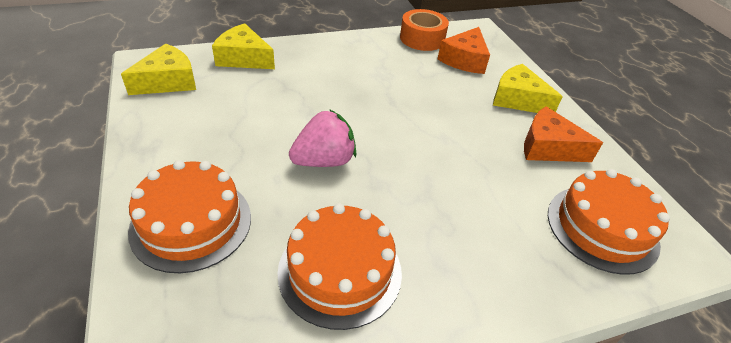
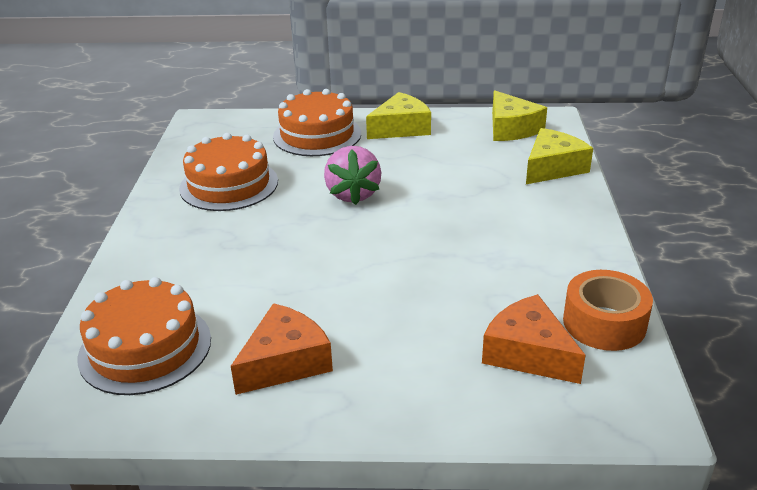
camera: 115 degrees right, 10 degrees down
yellow cheese [493,64,563,113] -> yellow cheese moved to [366,92,431,139]

